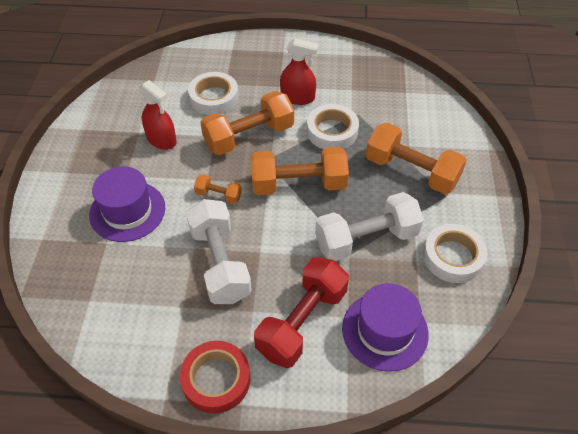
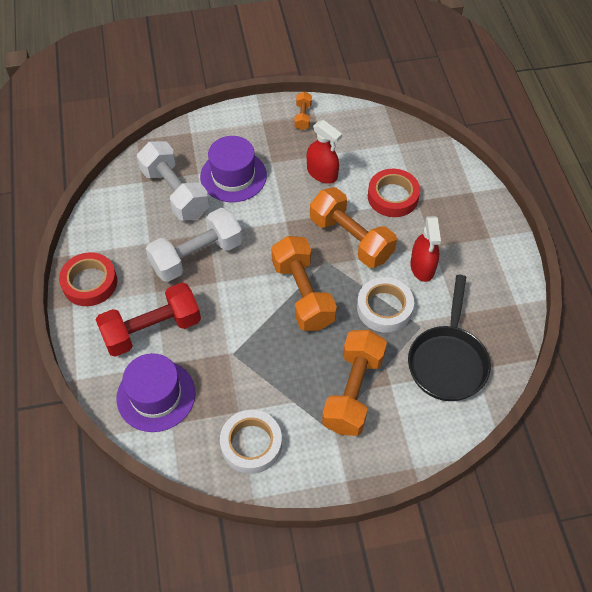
camera: 75 degrees right, 5 degrees up
red spray bottle [139,80,177,150] -> red spray bottle turned 75 degrees counterclockwise [307,120,342,184]
white tape [188,72,239,115] -> red tape [368,169,420,217]
orange dumbbell [194,174,242,204] -> orange dumbbell moved to [294,92,312,130]
red dumbbell [254,257,349,368] -> red dumbbell turned 45 degrees counterclockwise [96,282,201,357]
white dumbbell [315,192,424,261] -> white dumbbell moved to [137,141,209,221]
none -> black pan [408,275,491,401]

